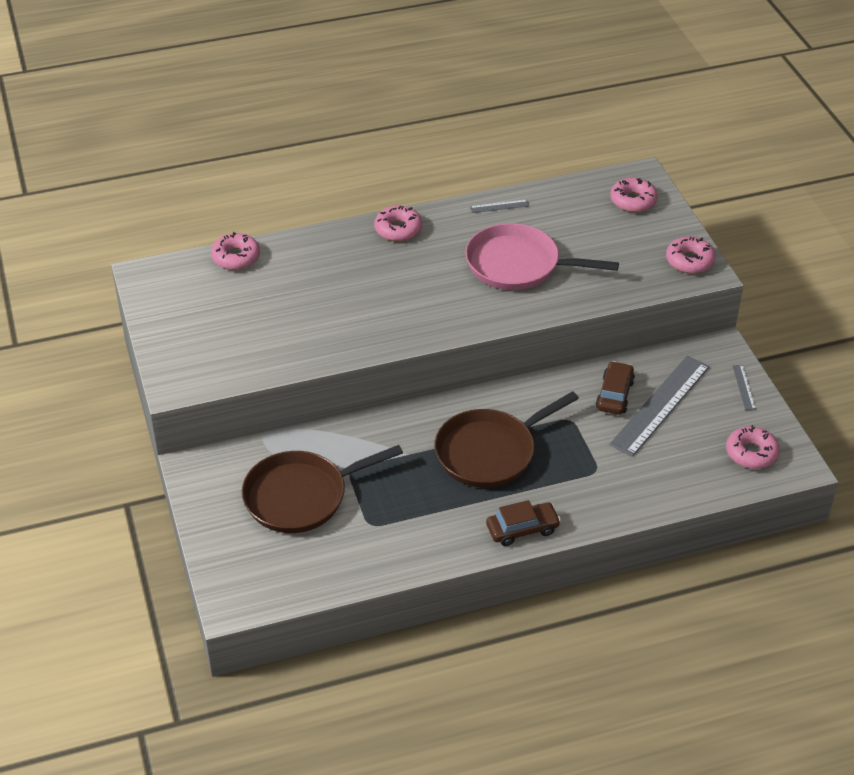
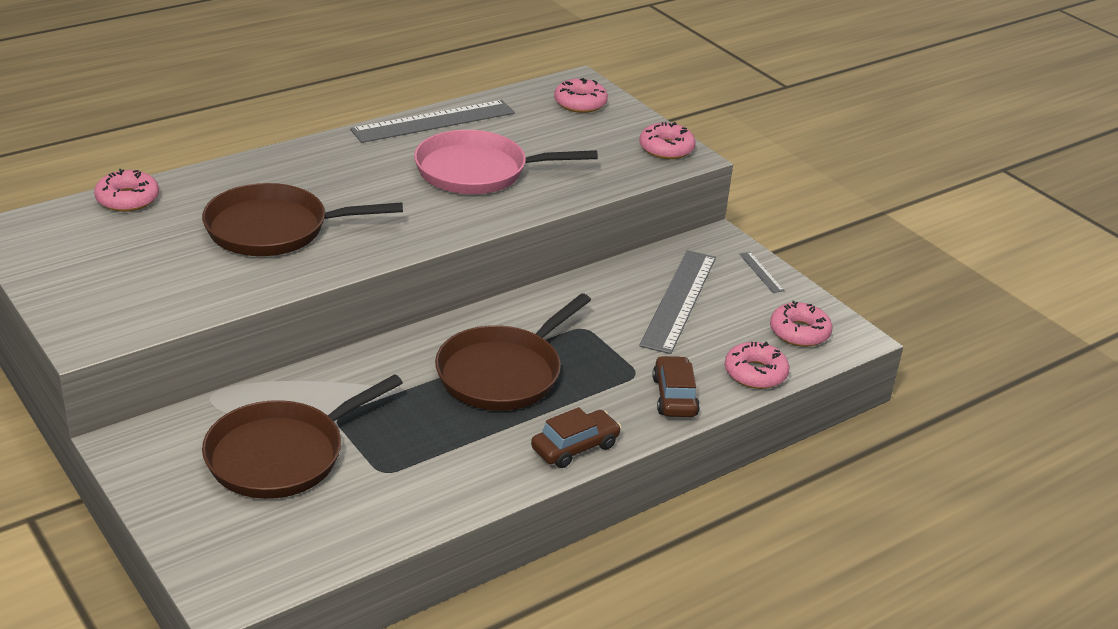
camera: 20 degrees left, 10 degrees down
pink donut [374,206,422,241] -> pink donut moved to [724,342,790,389]
grey ruler [470,200,529,213] -> grey ruler [350,100,515,143], size x2.42
brown car [596,361,635,415] -> brown car moved to [652,356,700,417]
none -> brown pan [202,183,403,256]

